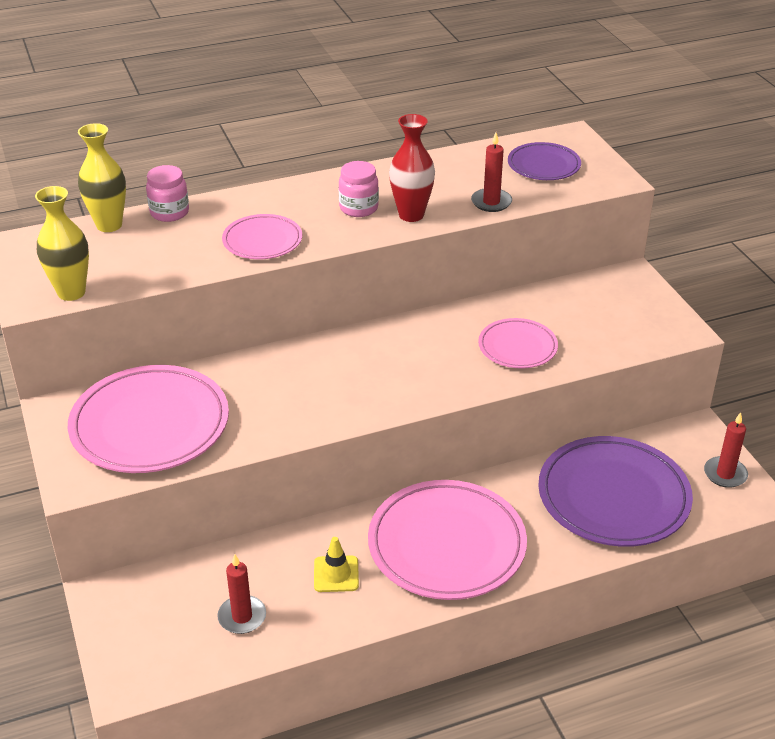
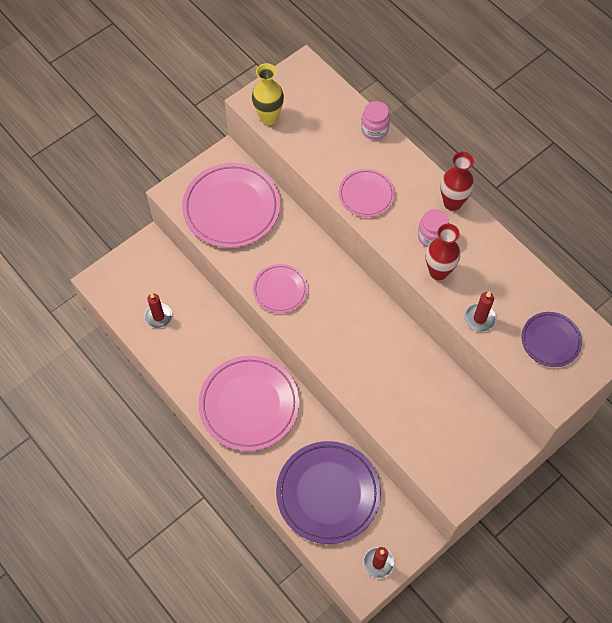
camera: 70 degrees right, 25 degrees up
yellow vase [78,123,126,232] -> none
yellow traffic cone [314,537,359,592] -> none
pink plate [478,318,558,368] -> pink plate moved to [253,264,308,313]
none -> red vase [440,152,474,211]

